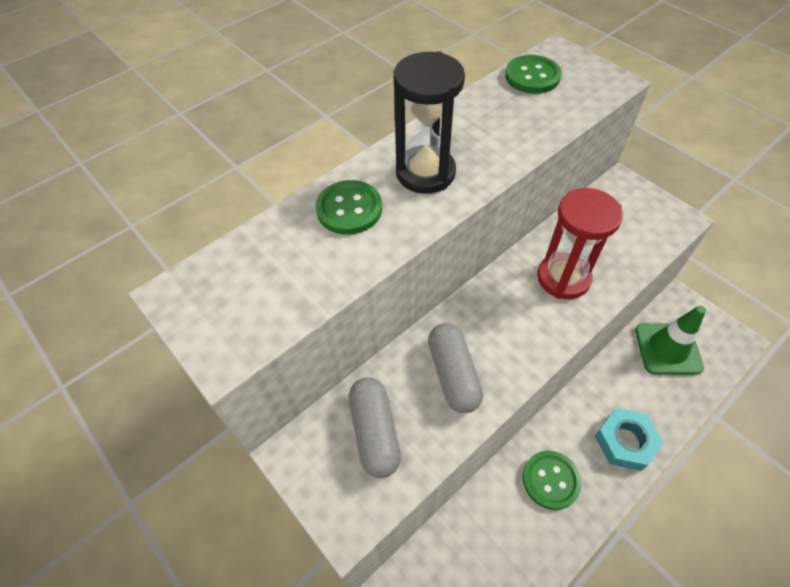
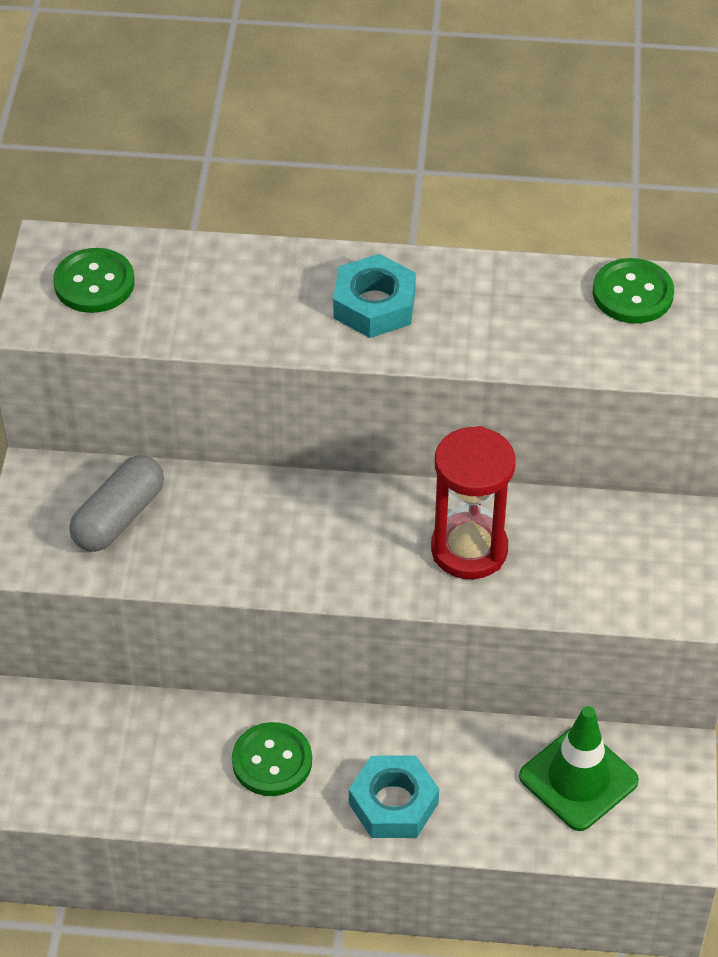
camera: 45 degrees right, 5 degrees down
green button [316,180,382,235] -> green button moved to [53,248,135,313]
black hourglass [393,51,465,194] -> turquoise nut [333,254,416,338]
grey capsule [428,323,483,413] -> none

